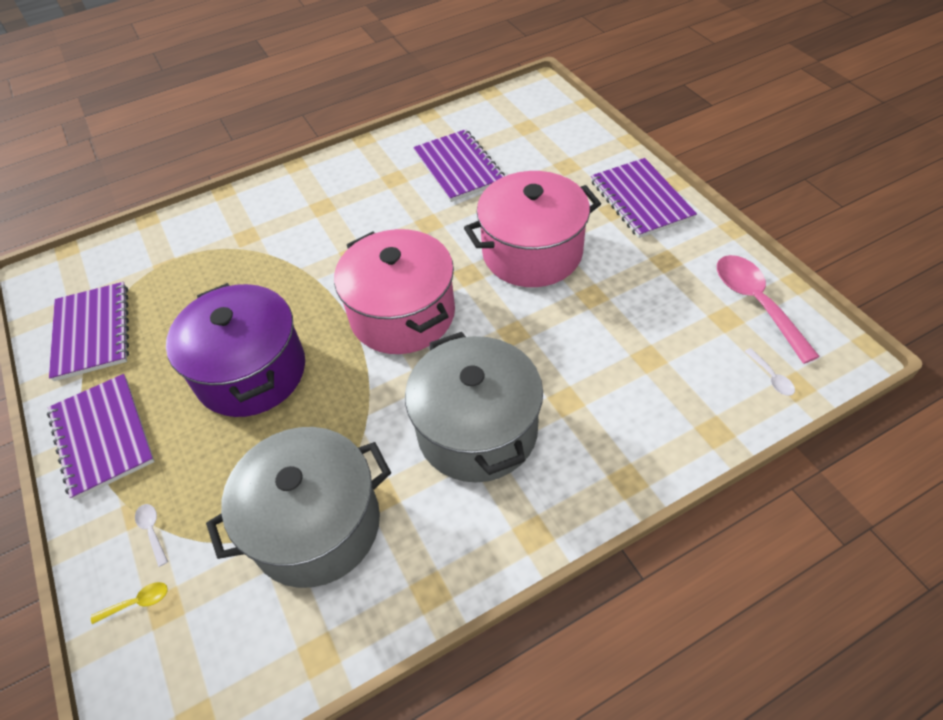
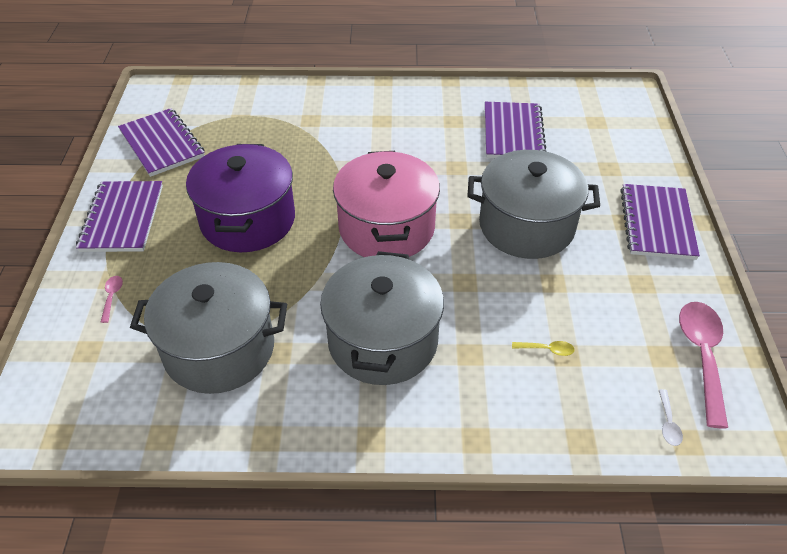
camera: 25 degrees right, 5 degrees down
purple notebook [49,282,129,381] -> purple notebook turned 45 degrees counterclockwise [118,108,205,177]
yellow spoon [91,582,168,624] -> yellow spoon moved to [512,341,575,356]
white spoon [135,504,168,567] -> pink spoon [101,276,123,323]
pink pot [464,171,601,287] -> grey pot [467,150,600,259]

